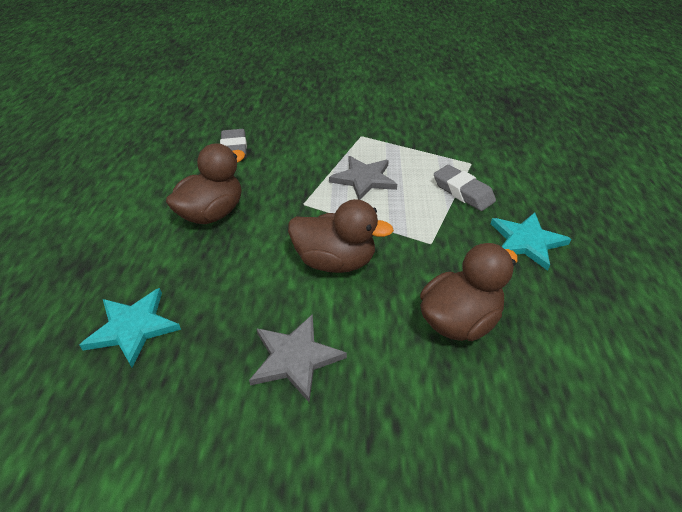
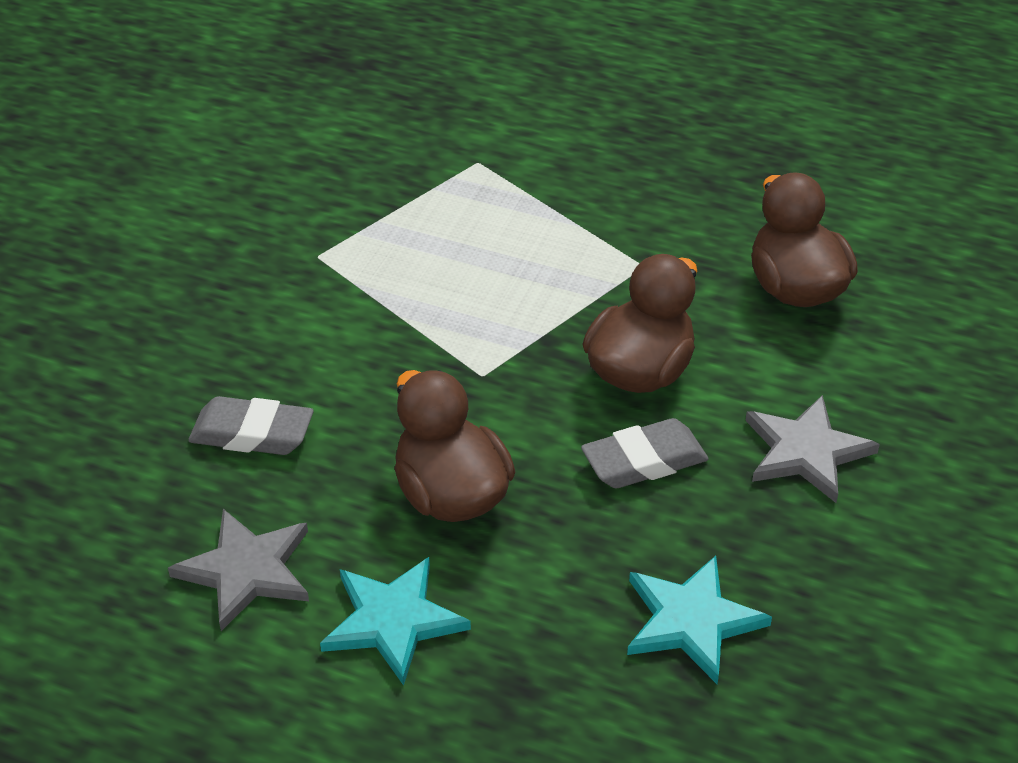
camera: 70 degrees left, 0 degrees up
grey star [329,156,397,200] -> grey star moved to [168,509,309,631]
grey eraser [434,165,496,211] -> grey eraser moved to [581,418,709,488]
turquoise star [491,212,571,271] -> turquoise star moved to [320,557,471,686]

